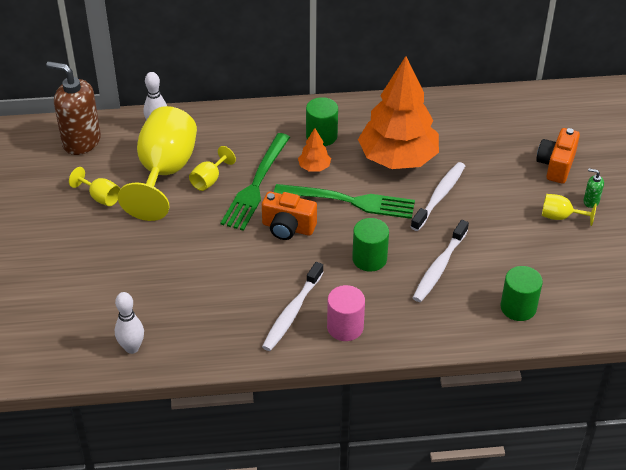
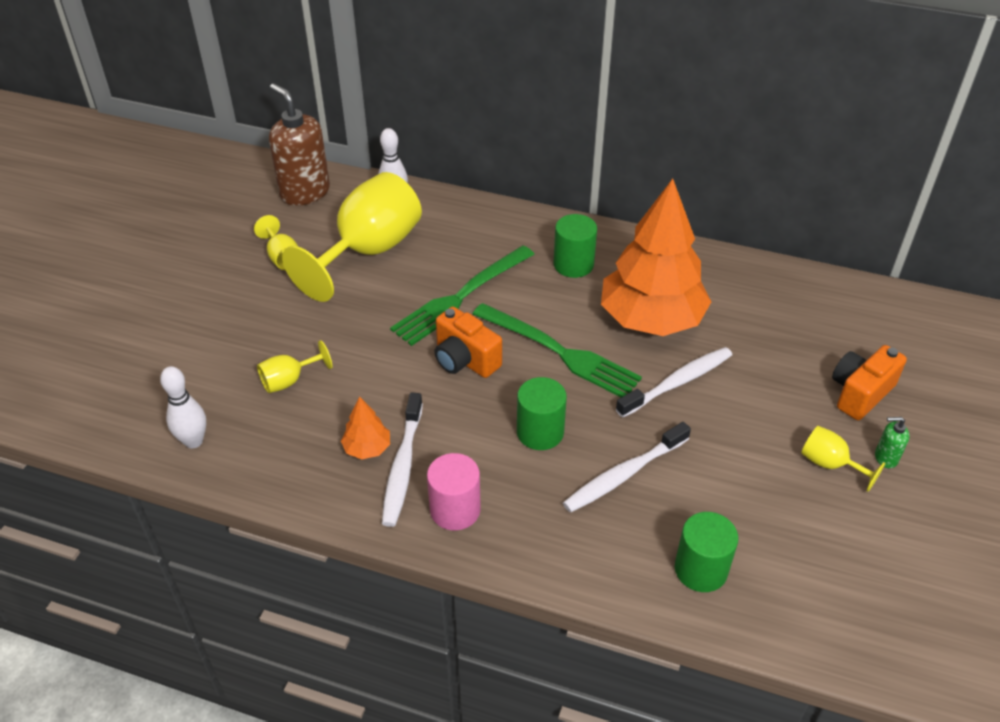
camera: 25 degrees right, 0 degrees up
yellow goblet [189,146,236,191] -> yellow goblet moved to [257,340,332,393]
white toothbrush [262,262,324,351] -> white toothbrush turned 45 degrees counterclockwise [382,392,423,527]
orange tree [298,128,331,171] -> orange tree moved to [341,396,390,459]
green soap dispenser [584,168,604,208] -> green soap dispenser turned 45 degrees counterclockwise [875,417,910,468]

